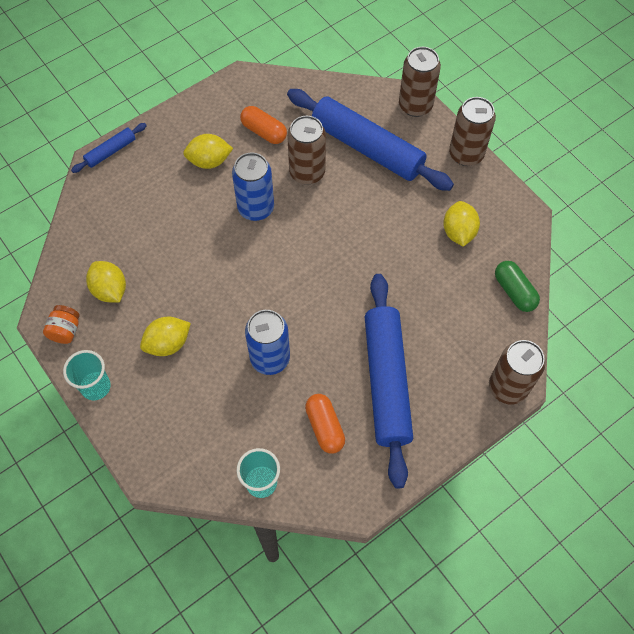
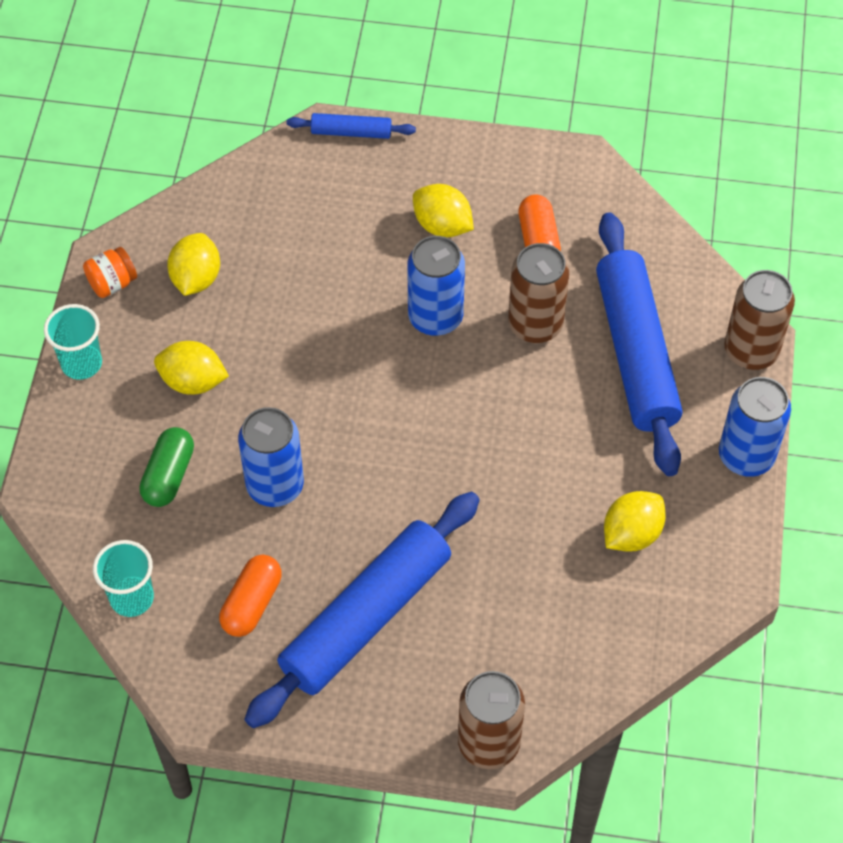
camera: 45 degrees right, 5 degrees down
brown can [449,97,496,166] -> blue can [719,377,791,477]
green capsule [495,261,540,312] -> green capsule moved to [139,427,194,507]

